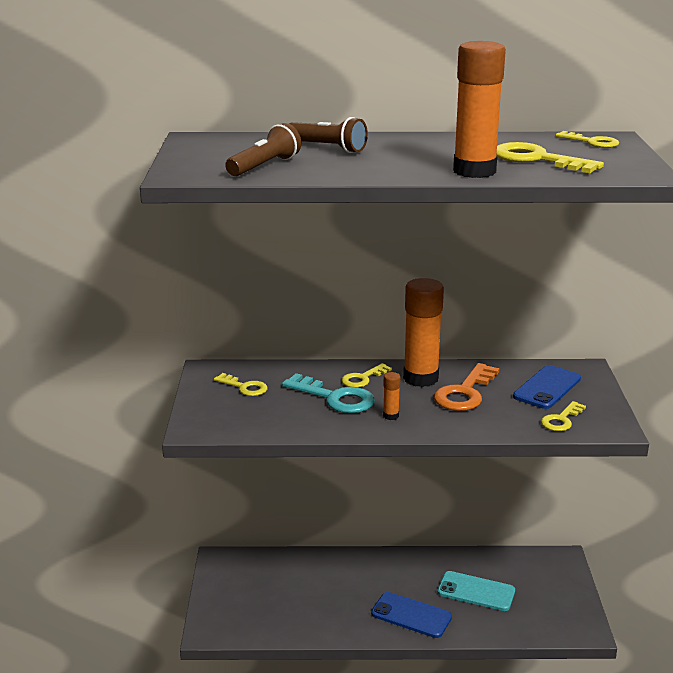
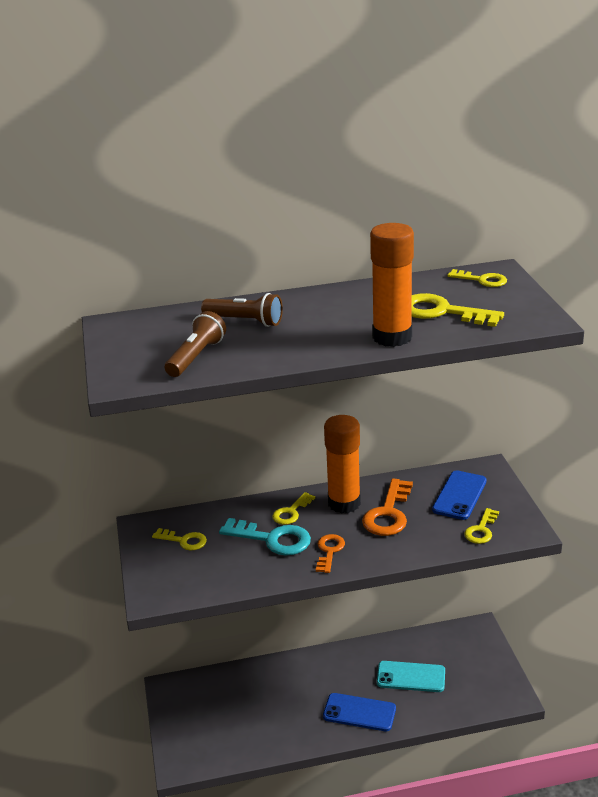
camera: 10 degrees left, 5 degrees up
orange glue stick [383,372,400,420] -> orange key [316,534,345,573]

